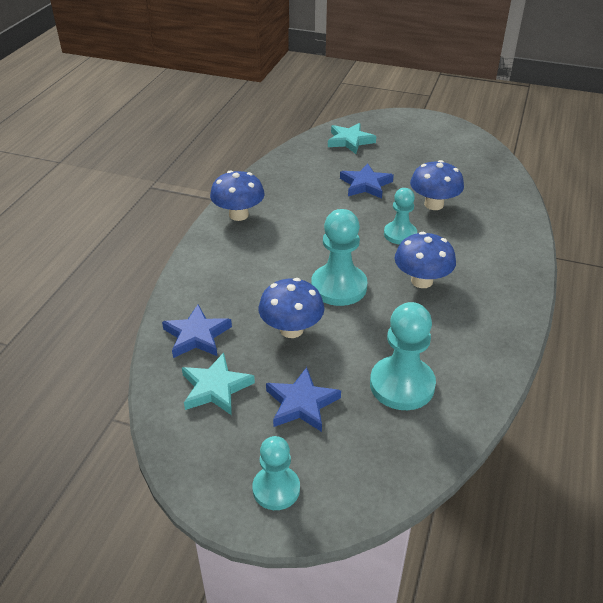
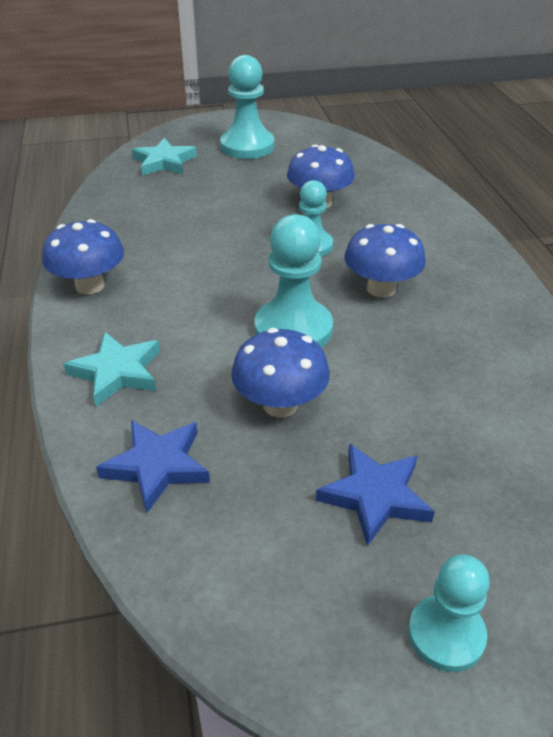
camera: 30 degrees left, 0 degrees up
turquoise star [182,353,255,415] -> turquoise star moved to [64,332,160,407]
blue star [340,163,394,199] -> none
turquoise pawn [370,302,436,410] -> turquoise pawn moved to [220,55,274,159]

